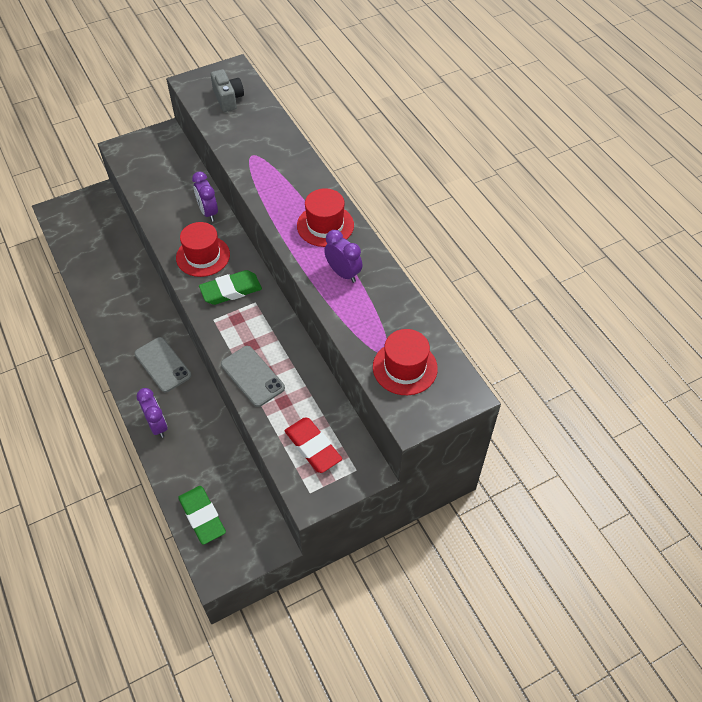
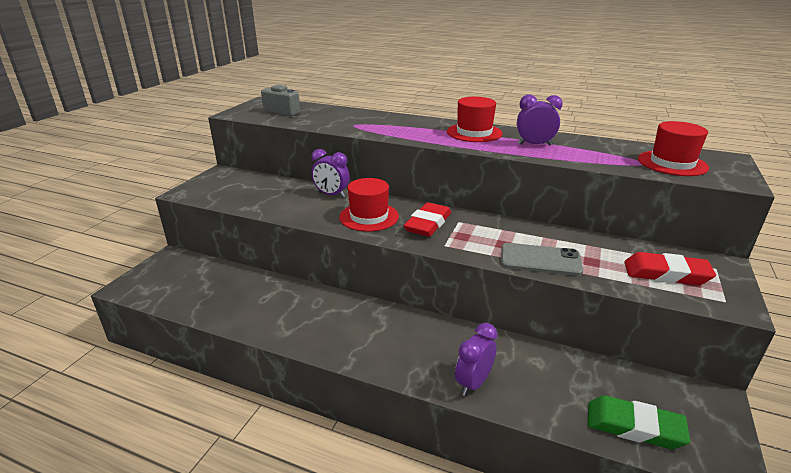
camera: 40 degrees left, 25 degrees down
grey phone [134,337,191,392] -> none
purple clock [137,388,167,438] -> purple clock turned 75 degrees counterclockwise [455,323,497,396]
green eraser [199,270,262,305] -> red eraser [403,202,451,237]

